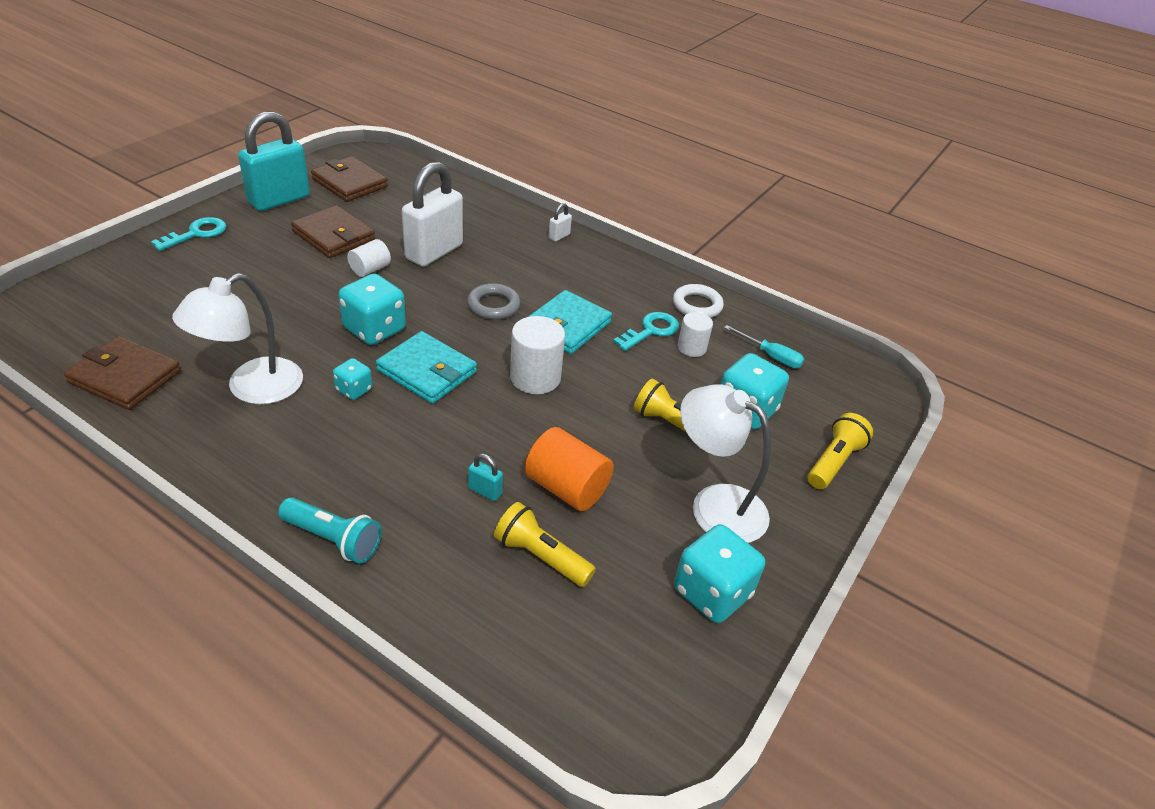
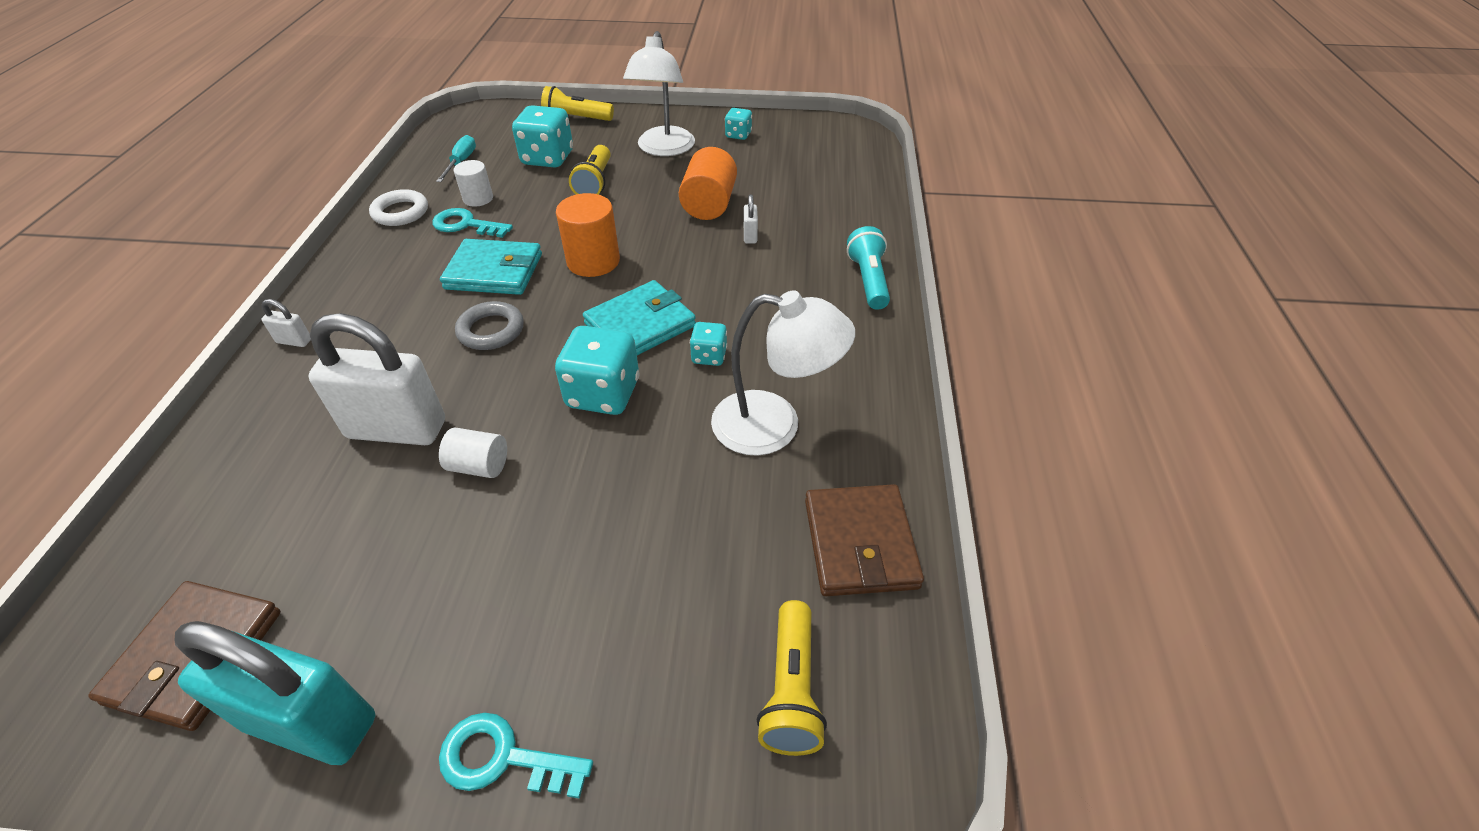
camera: 115 degrees left, 5 degrees up
brown wallet [291,205,375,258] -> none
turquoise wallet [376,331,477,404] -> turquoise wallet turned 45 degrees clockwise [583,280,696,355]
turquoise padlock [468,453,503,501] -> white padlock [744,194,758,244]
yellow flashlight [494,502,596,587] -> yellow flashlight moved to [756,600,827,756]
white cylinder [510,316,565,394] -> orange cylinder [556,193,620,277]
turquoise dice [674,524,765,623] -> turquoise dice [725,108,752,140], size x0.54

